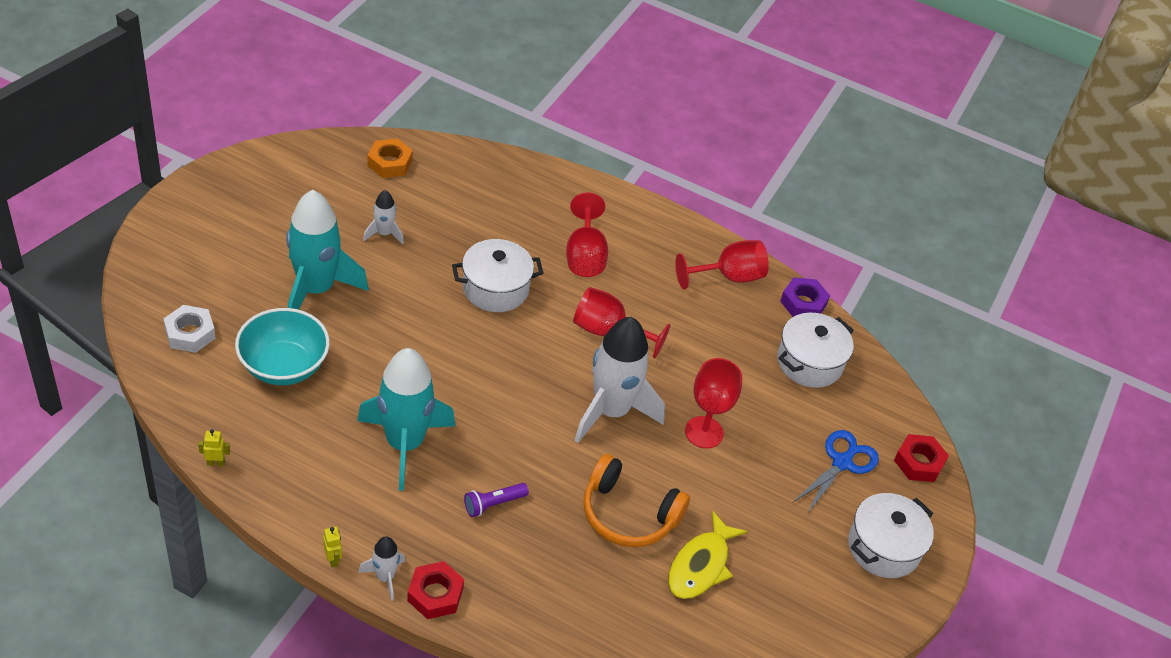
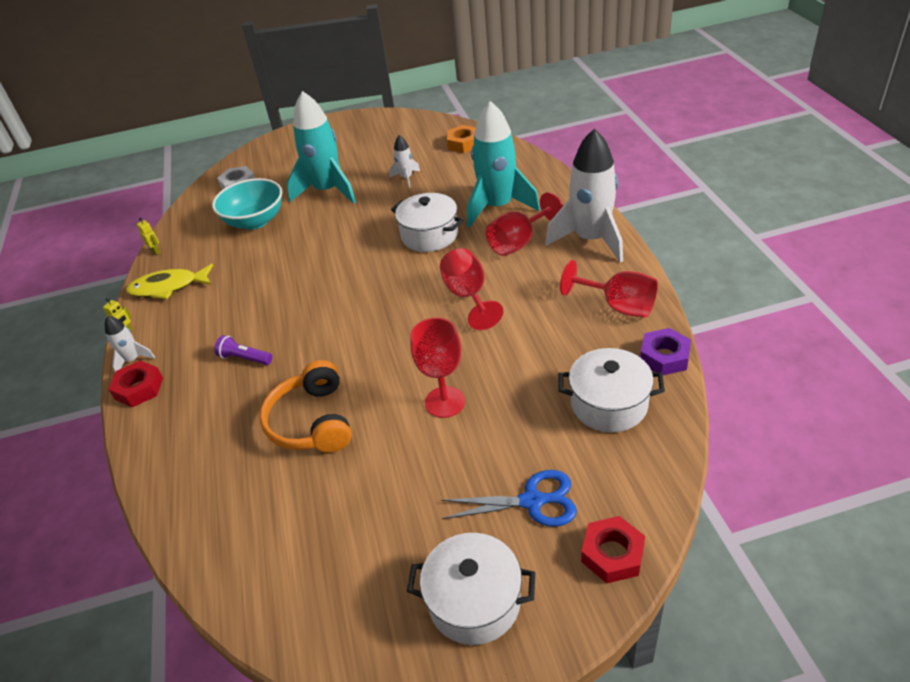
camera: 60 degrees right, 5 degrees down
turquoise rocket [357,348,455,491] -> turquoise rocket moved to [467,101,540,228]
white rocket [575,317,665,443] -> white rocket moved to [545,129,623,263]
yellow fish [668,511,748,599] -> yellow fish moved to [126,264,213,299]

